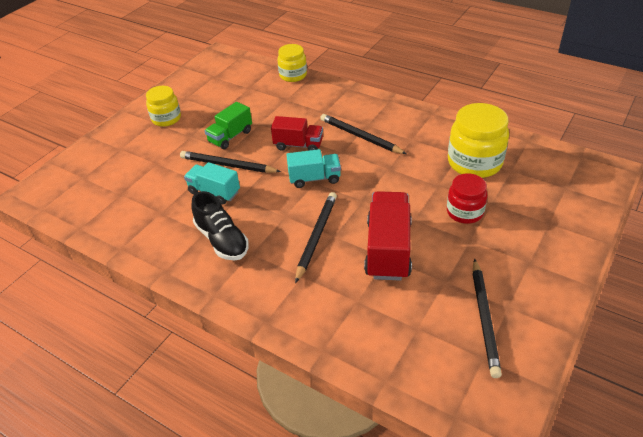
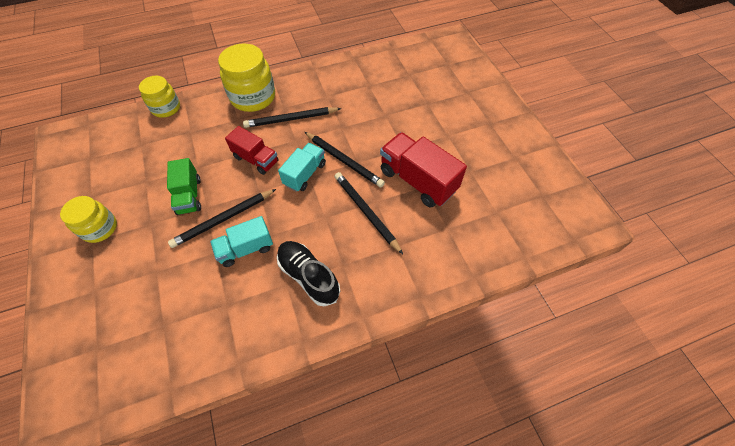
camera: 55 degrees left, 15 degrees up
black shoe [191,191,249,260] -> black shoe turned 135 degrees counterclockwise [277,241,340,306]
red truck [271,116,323,151] -> red truck turned 75 degrees clockwise [225,126,279,175]
red jar [447,173,488,224] -> none
yellow jar [448,103,509,178] -> yellow jar moved to [218,44,275,112]
black pencil [472,259,502,378] -> black pencil moved to [305,132,385,187]

